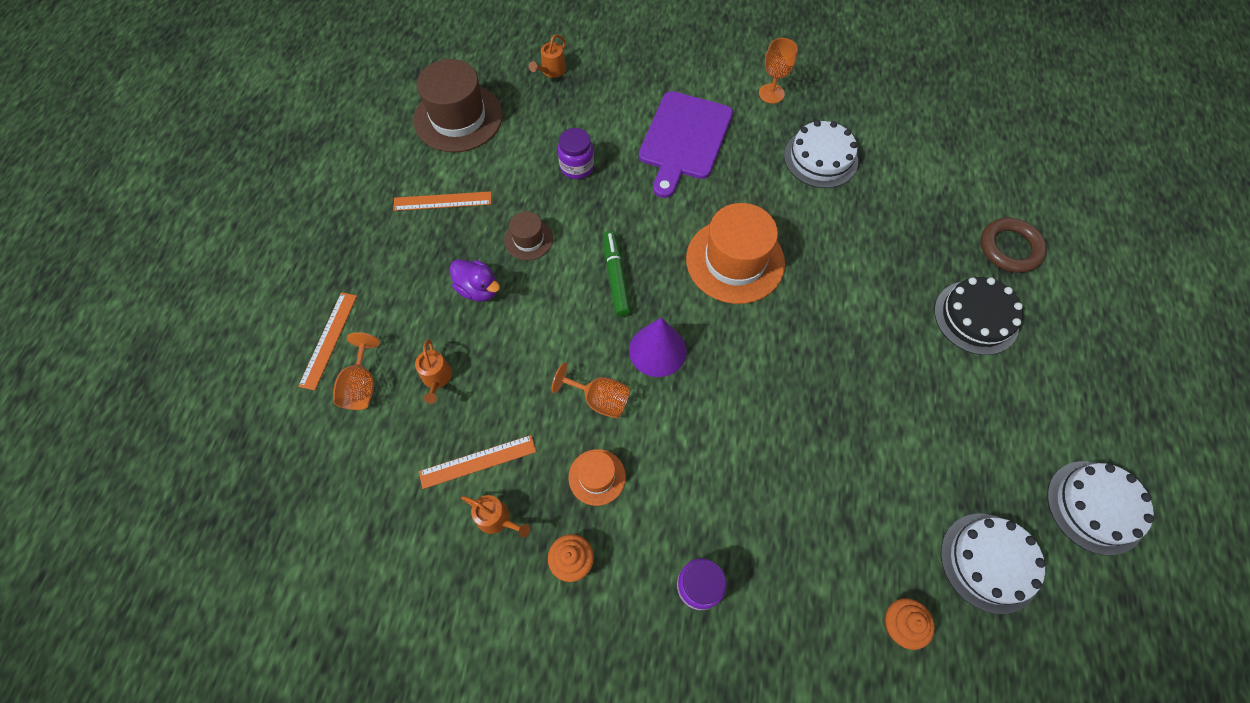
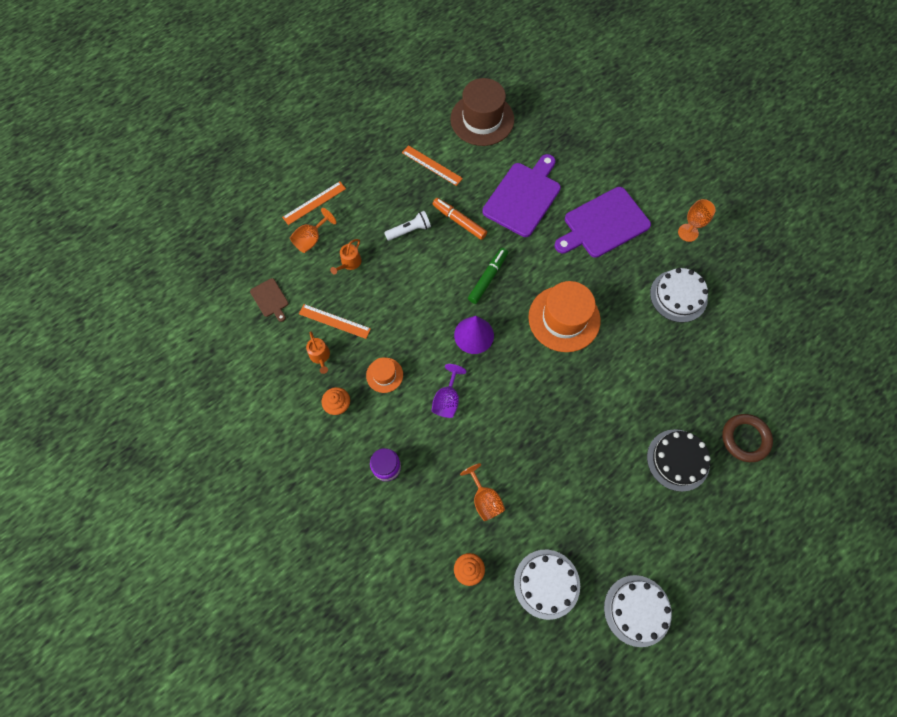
camera: 40 degrees right, 5 degrees up
purple duck [450,259,500,301] -> white flashlight [384,211,431,241]
brown hat [504,211,553,260] -> orange marker [433,198,487,240]
orange watering can [529,34,566,78] -> none
orange goblet [551,363,630,419] -> orange goblet moved to [460,463,505,521]
purple jar [558,128,594,179] -> purple cutting board [482,154,561,237]
none -> brown cutting board [250,278,289,322]
none -> purple goblet [431,364,466,418]

